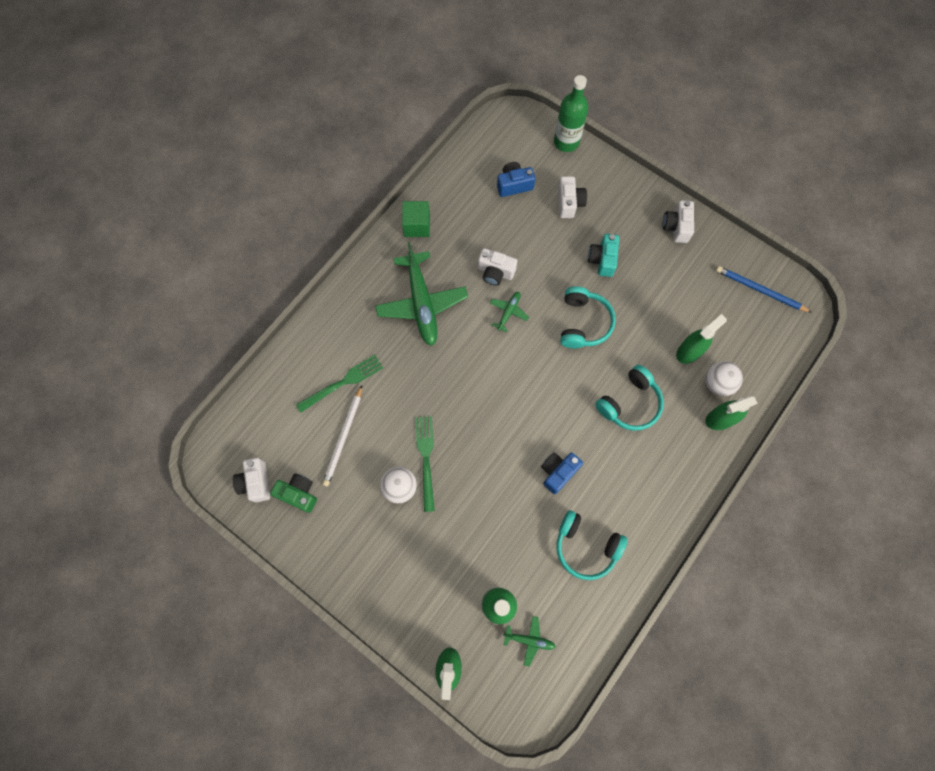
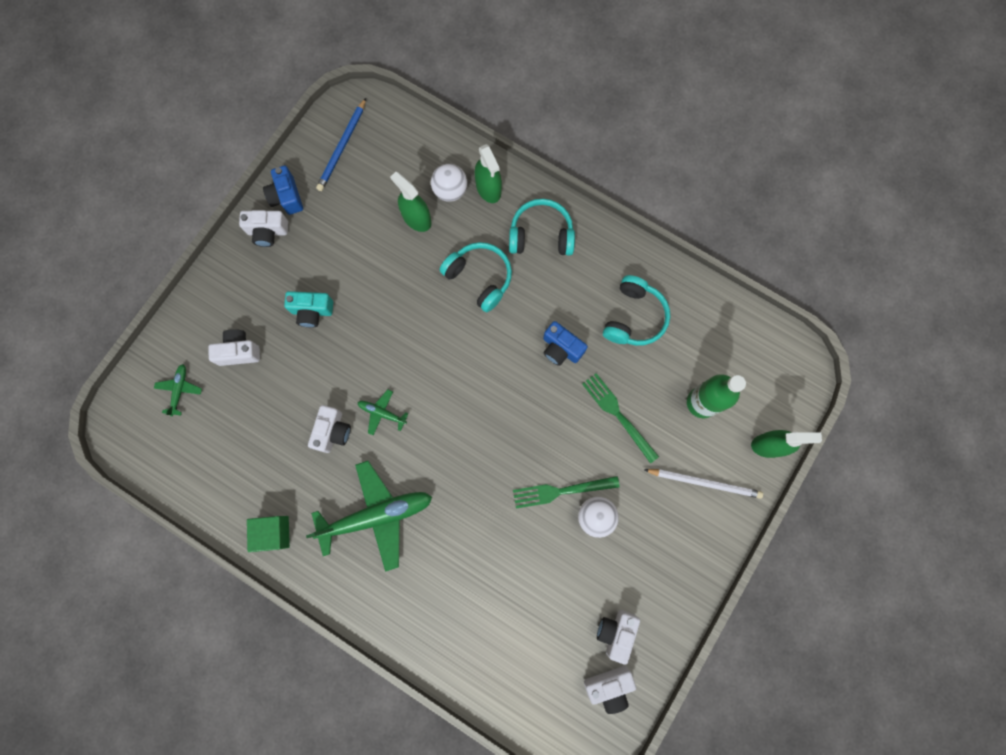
camera: 95 degrees left, 5 degrees up
green camera [270,473,317,513] -> white camera [597,610,640,665]
green fork [296,355,383,413] -> green fork moved to [582,373,659,464]
white pencil [322,385,362,487] -> white pencil moved to [644,469,763,499]
blue camera [497,162,535,197] -> blue camera moved to [263,166,303,215]
green plane [503,616,556,667] -> green plane moved to [154,364,202,416]
green bottle [554,75,588,152] -> none
turquoise headphones [560,286,616,348] -> turquoise headphones moved to [509,199,575,256]

